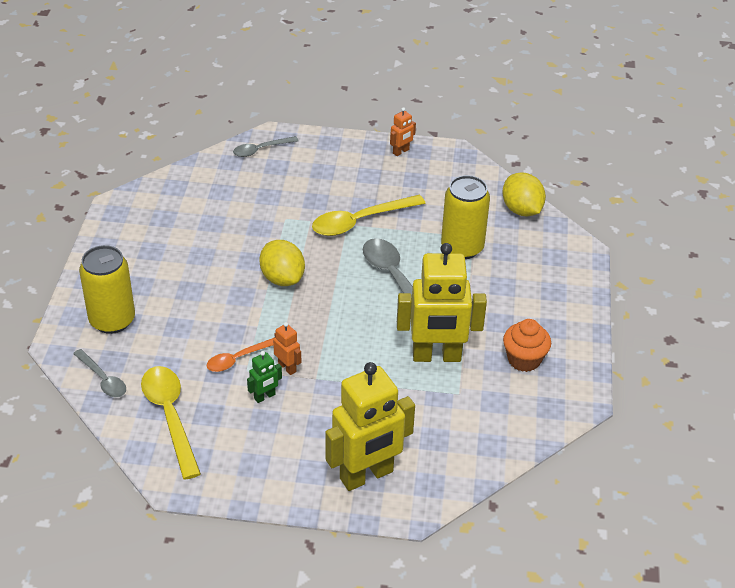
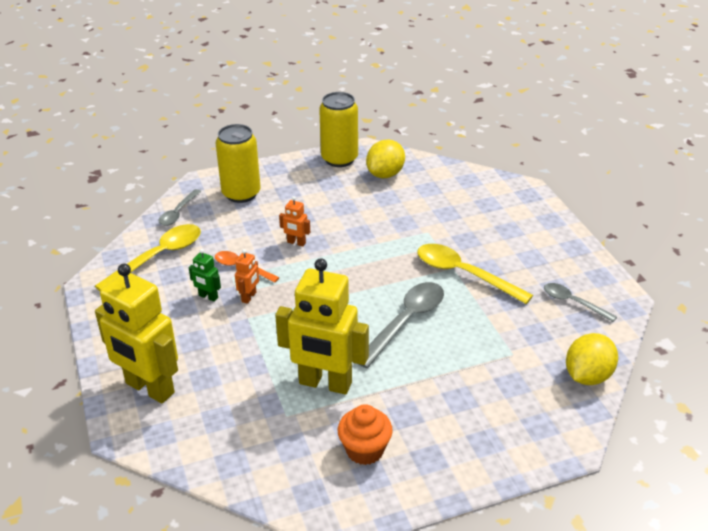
camera: 65 degrees right, 5 degrees down
grey spoon [233,136,298,157] -> grey spoon moved to [544,283,617,322]
yellow lemon [259,240,305,286] -> yellow lemon moved to [366,140,405,178]
orange robot [390,107,416,156] -> orange robot moved to [279,196,310,247]
yellow robot [397,243,487,362] -> yellow robot turned 45 degrees counterclockwise [275,258,369,395]
yellow can [441,175,490,259] -> yellow can moved to [319,92,358,167]

